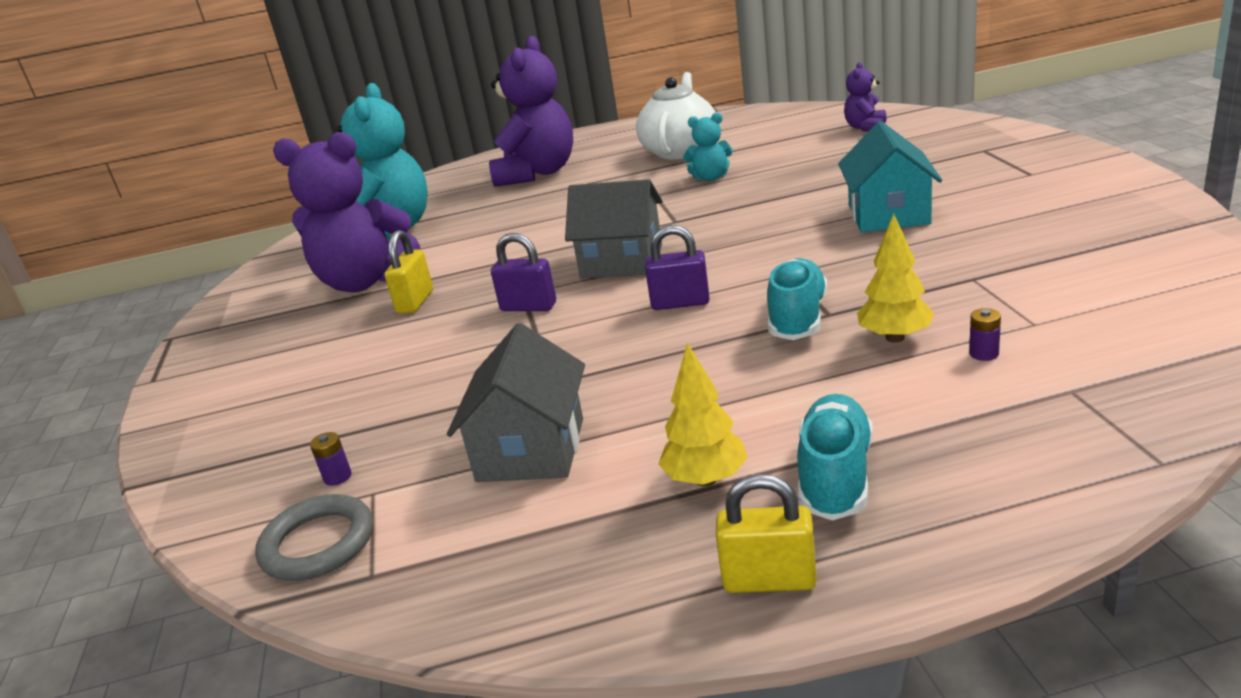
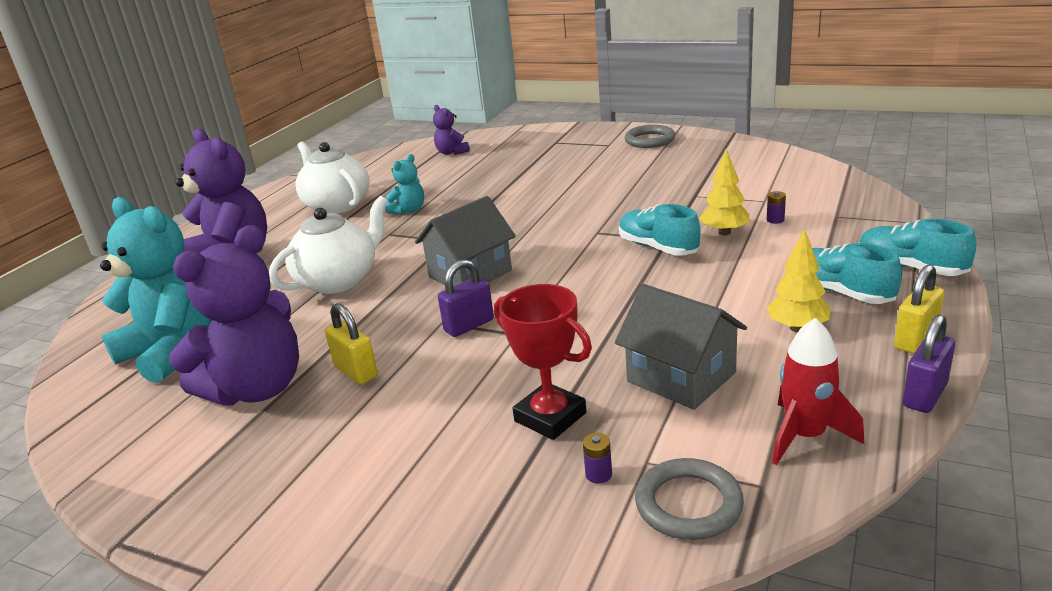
camera: 55 degrees left, 0 degrees up
purple padlock [645,225,710,310] -> purple padlock moved to [903,315,955,413]
turquoise house [838,121,942,232] -> none
none -> white teapot [269,196,388,294]
none -> red trophy [494,284,592,440]
none -> grey ring [625,125,675,148]
none -> red rocket [772,318,865,465]
none -> turquoise shoe [859,219,976,276]

